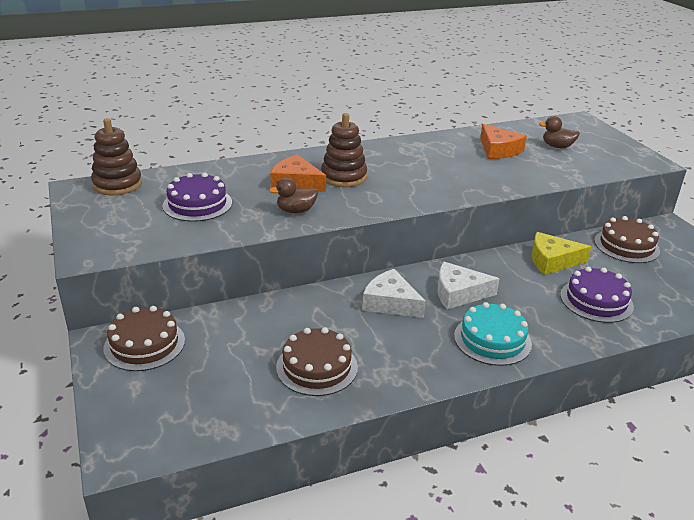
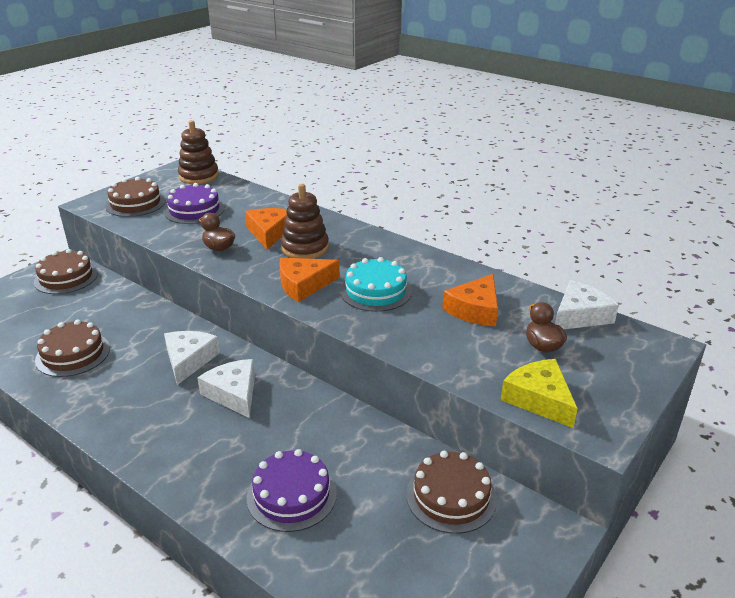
camera: 60 degrees right, 0 degrees up
turquoise cake [454,302,532,366] -> turquoise cake moved to [340,257,412,312]
yellow cheese [532,232,591,275] -> yellow cheese moved to [501,359,578,428]
none -> brown cake [105,177,166,217]
none -> orange cheese [279,258,340,302]
none -> white cheese [555,280,619,329]

